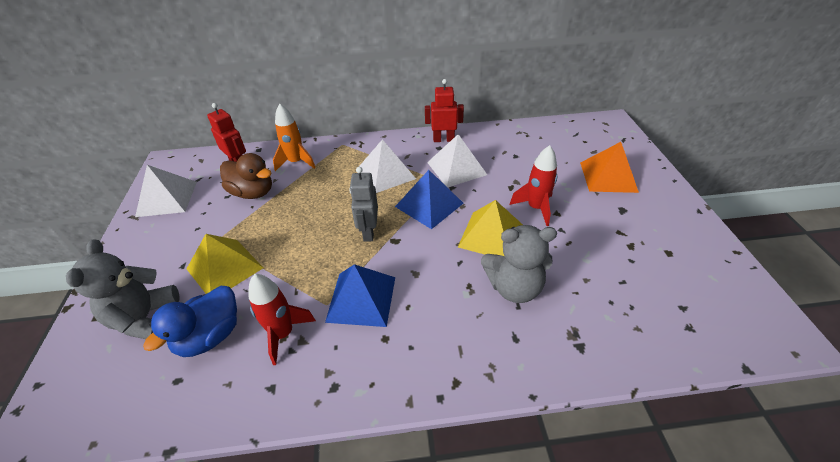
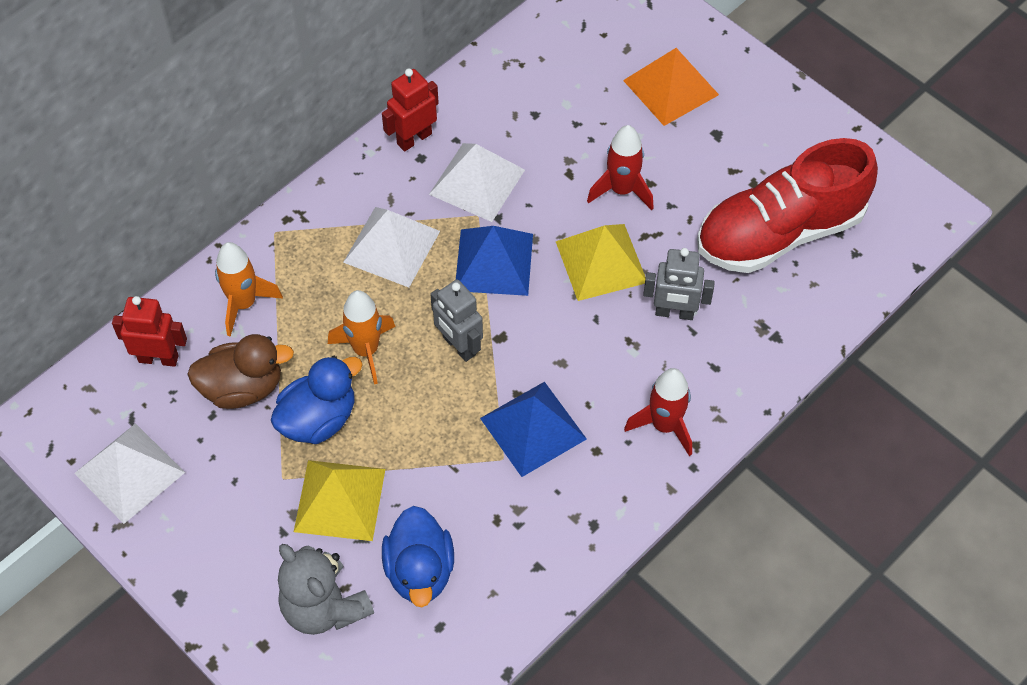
camera: 40 degrees left, 15 degrees up
red rocket [249,274,316,365] -> red rocket moved to [624,368,692,456]
grey teddy bear [481,225,557,303] -> grey robot [643,248,715,320]
none -> blue duck [271,356,363,444]
none -> orange rocket [328,290,396,384]
none -> red shoe [697,138,878,273]

